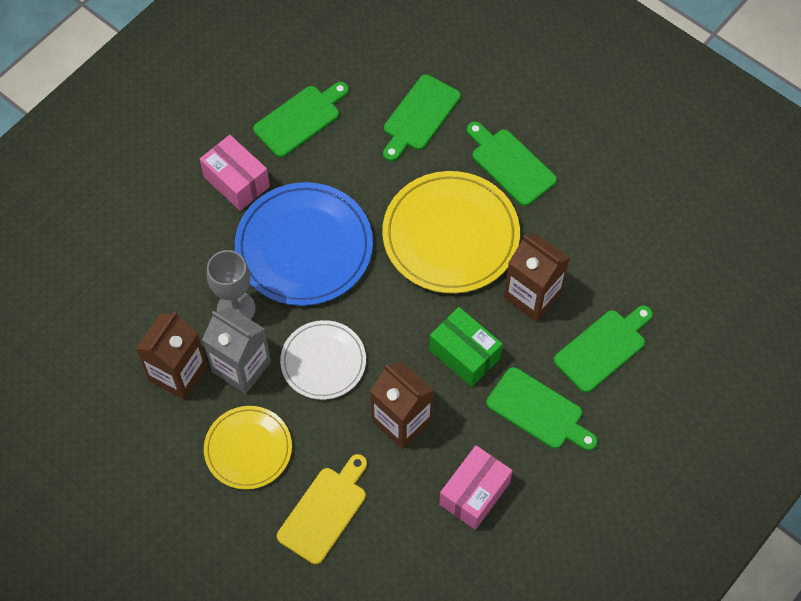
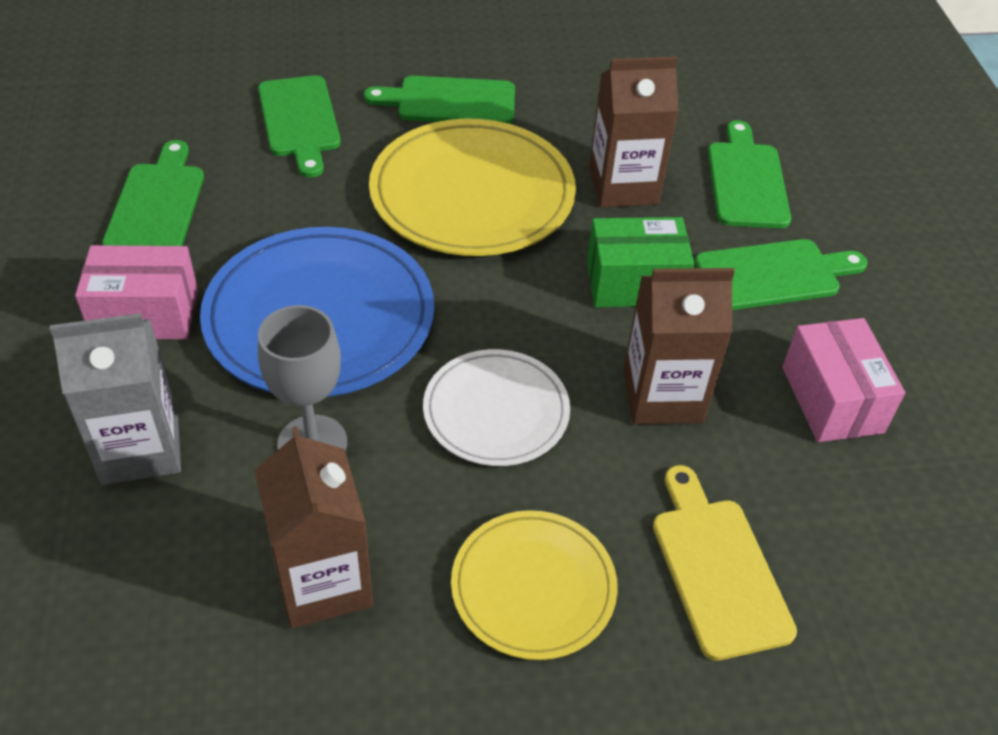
camera: 50 degrees left, 15 degrees down
grey carton [202,306,271,394] -> grey carton moved to [50,313,181,485]

